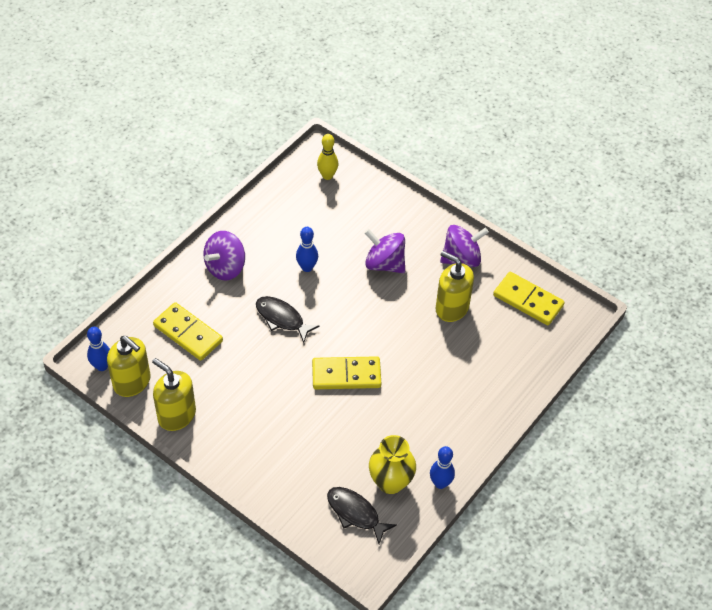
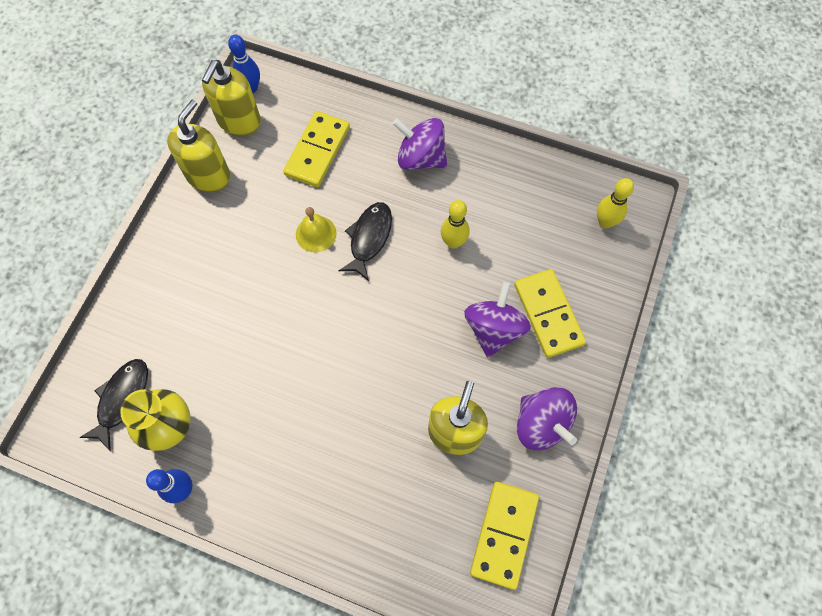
camera: 75 degrees right, 15 degrees up
blue bowling pin [296,227,318,272] -> yellow bowling pin [441,200,470,249]
yellow domino [312,356,381,389] -> yellow domino moved to [514,269,586,358]
none -> yellow bell [296,207,336,253]

